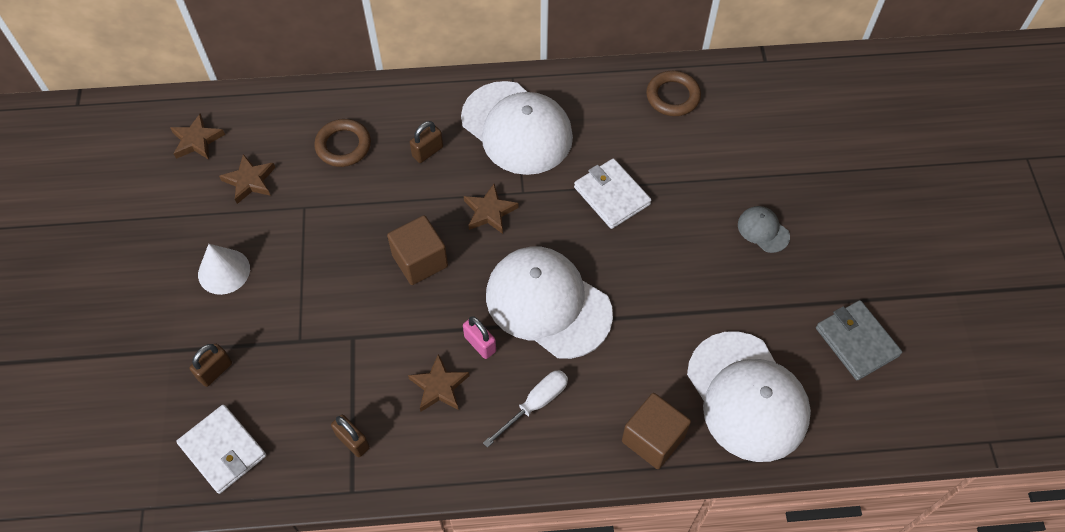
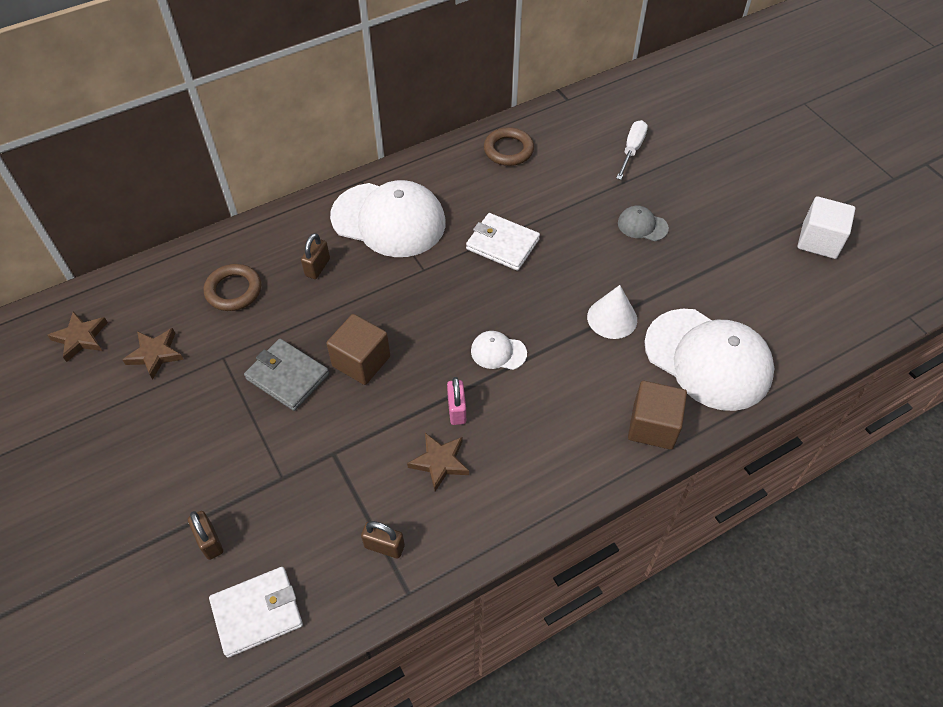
camera: 25 degrees left, 5 degrees down
white wallet [176,404,266,494] -> white wallet turned 45 degrees counterclockwise [209,567,303,658]
brown padlock [189,344,232,387] -> brown padlock turned 45 degrees counterclockwise [188,511,223,560]
white cone [198,244,250,295] -> white cone moved to [587,285,637,339]
pink padlock [463,316,496,359] -> pink padlock turned 60 degrees clockwise [447,377,466,425]
brown star [464,184,519,234] -> none
white screwdriver [483,370,568,448] -> white screwdriver moved to [616,120,648,180]
white cap [486,247,613,359] -> white cap [471,331,527,370], size x0.43
grey wallet [816,300,902,380] -> grey wallet moved to [244,339,329,411]
none -> white cube [797,196,855,259]

